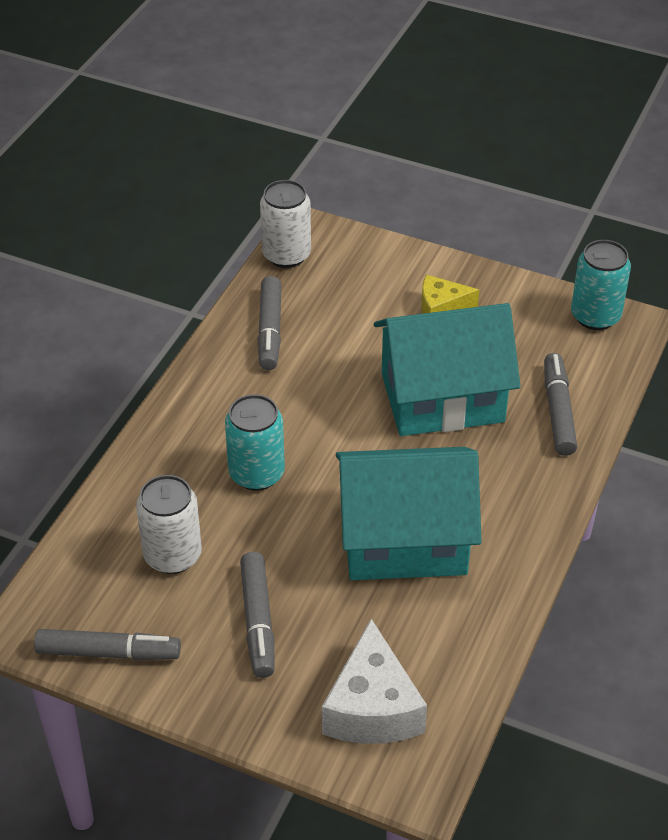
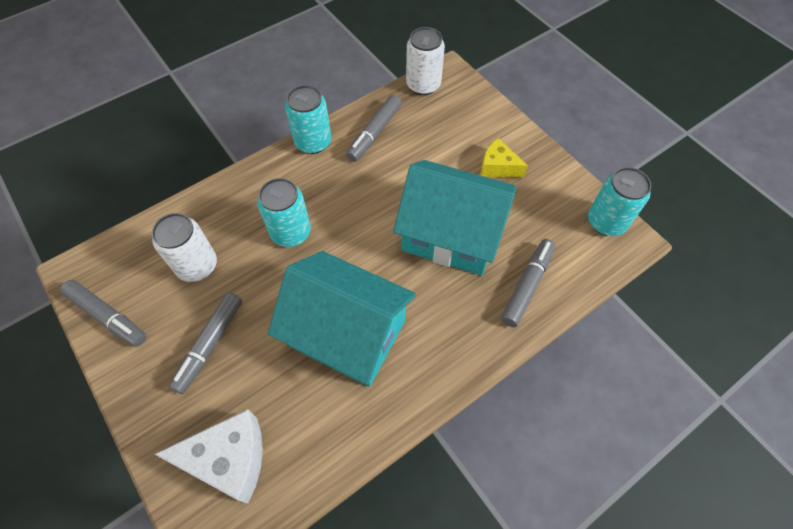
camera: 30 degrees right, 15 degrees up
white cheese [322,619,427,744] -> white cheese turned 120 degrees counterclockwise [155,409,263,503]
none -> turquoise can [285,85,331,154]

